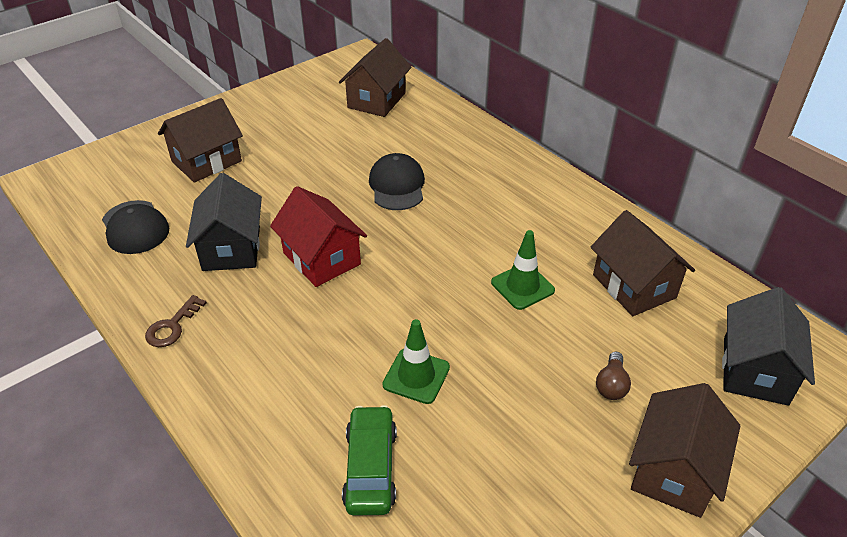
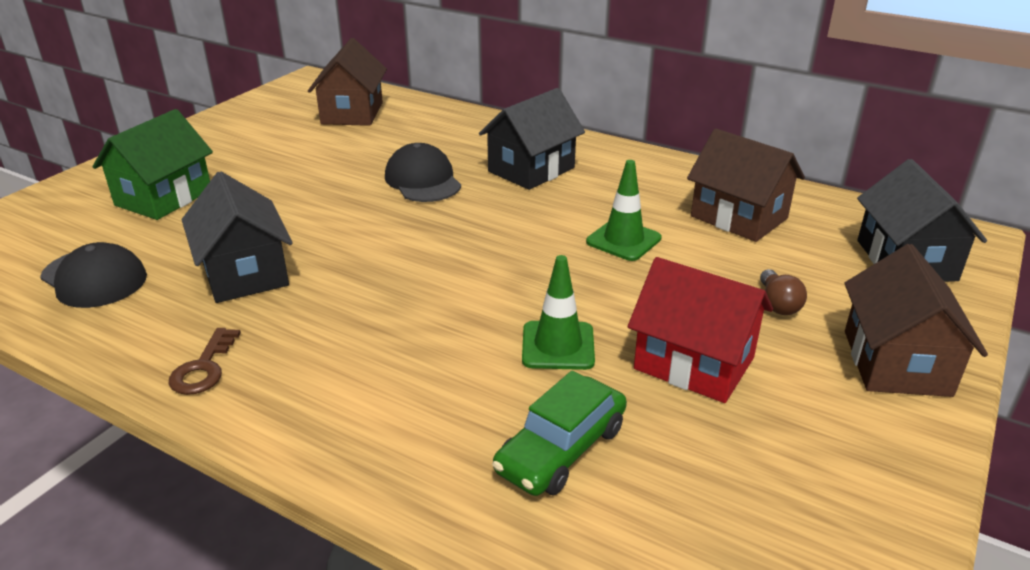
camera: 20 degrees left, 10 degrees down
brown house [158,98,243,183] -> green house [93,109,213,220]
red house [270,186,367,287] -> red house moved to [628,257,773,403]
green car [342,405,397,516] -> green car turned 120 degrees counterclockwise [492,371,627,496]
none -> black house [479,88,585,190]

